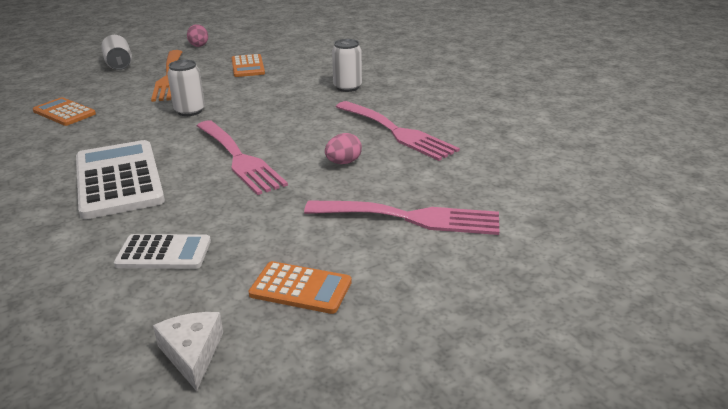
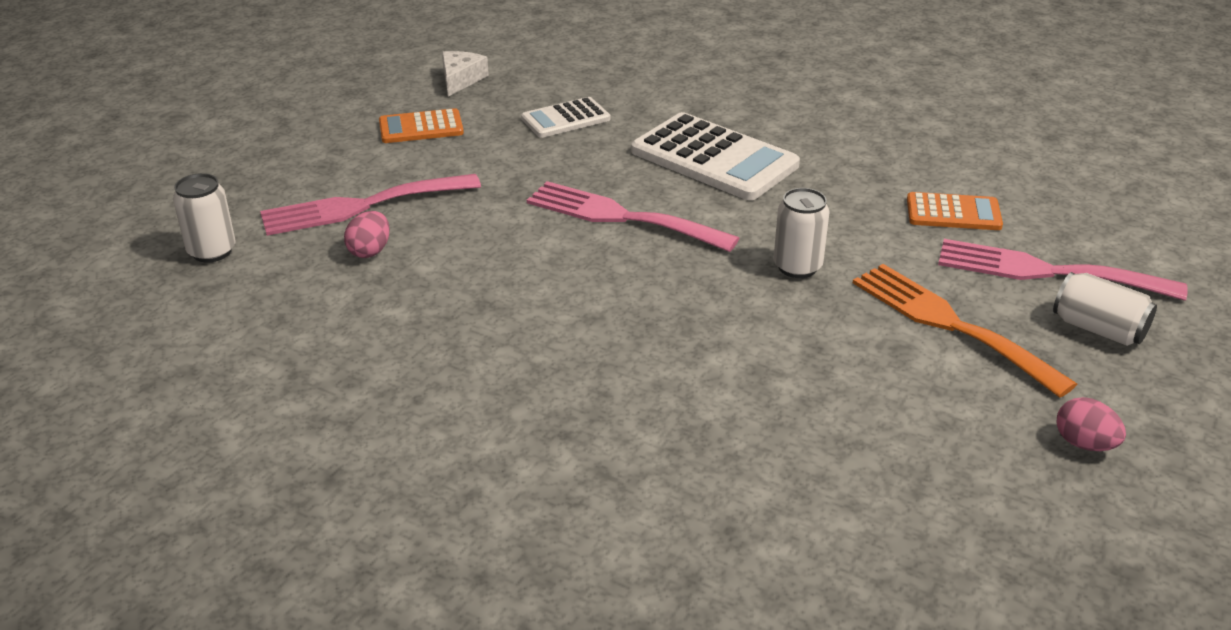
camera: 150 degrees right, 5 degrees up
white cheese [153,312,223,391] -> white cheese turned 120 degrees counterclockwise [442,51,489,97]
orange calculator [232,54,265,77] -> none
pink egg [325,133,362,164] -> pink egg moved to [344,211,390,258]
white can [332,39,362,92] -> white can moved to [173,173,236,263]
pink fork [336,101,460,161] -> pink fork moved to [938,239,1188,301]

